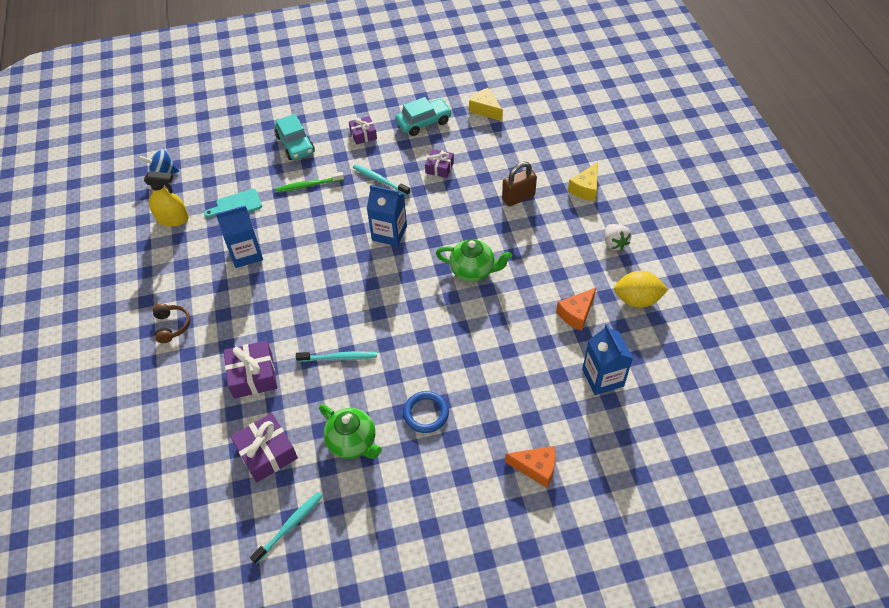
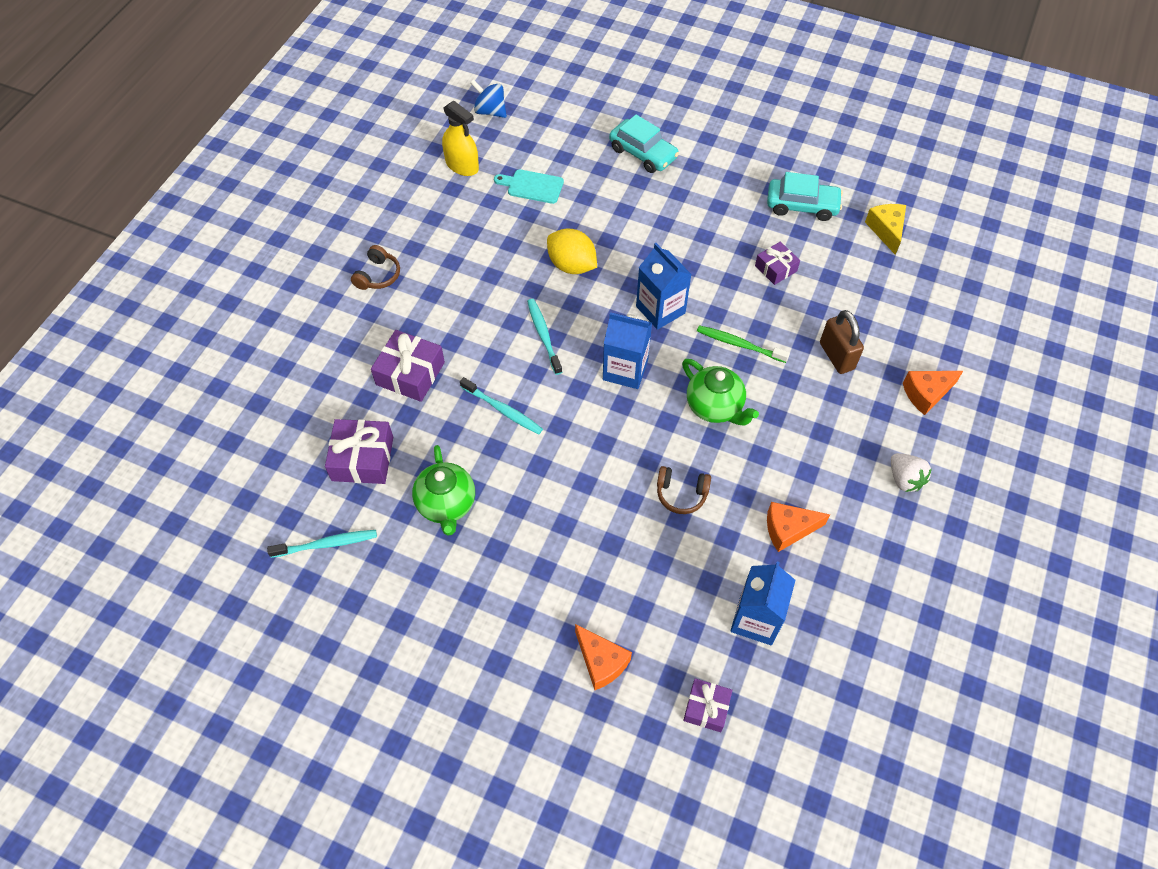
camera: 35 degrees right, 5 degrees up
blue carton [216,205,263,268] -> blue carton moved to [603,312,652,389]
turquoise car [274,114,315,160] -> turquoise car turned 60 degrees counterclockwise [609,115,679,173]
green toothbrush [275,172,344,193] -> green toothbrush moved to [697,325,790,363]
purple gift [349,116,377,145] -> purple gift moved to [683,679,732,732]
turquoise toothbrush [353,164,410,196] -> turquoise toothbrush moved to [527,299,562,375]
blue ring [403,391,449,433] -> none
brown padlock [502,162,537,207] -> brown padlock turned 60 degrees clockwise [820,310,864,374]
yellow cheese [568,162,598,201] -> orange cheese [903,371,963,415]
white strawberry [605,224,631,251] -> white strawberry turned 45 degrees counterclockwise [891,453,932,492]
yellow lemon [614,271,668,308] -> yellow lemon moved to [547,229,597,274]
none -> brown headphones [657,466,711,514]

